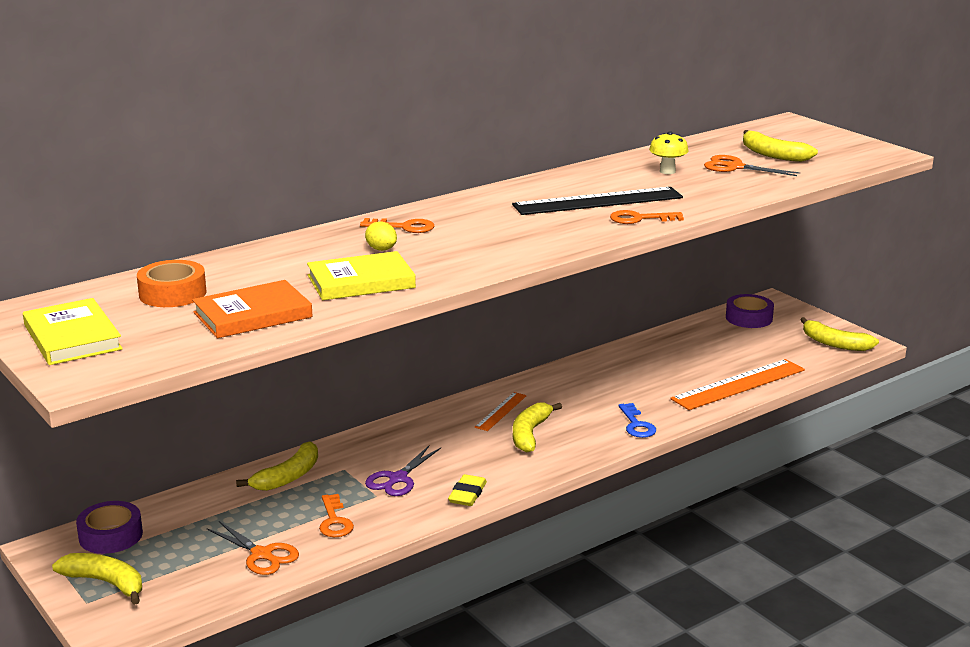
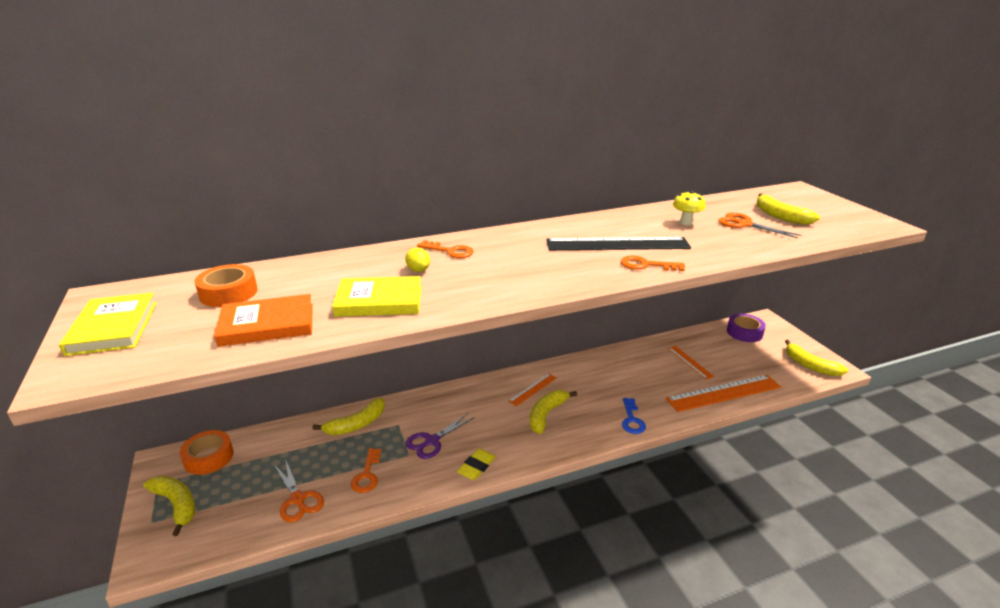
camera: 15 degrees right, 5 degrees up
purple tape [76,501,143,554] -> orange tape [180,430,233,475]
none -> orange ruler [668,346,714,379]

